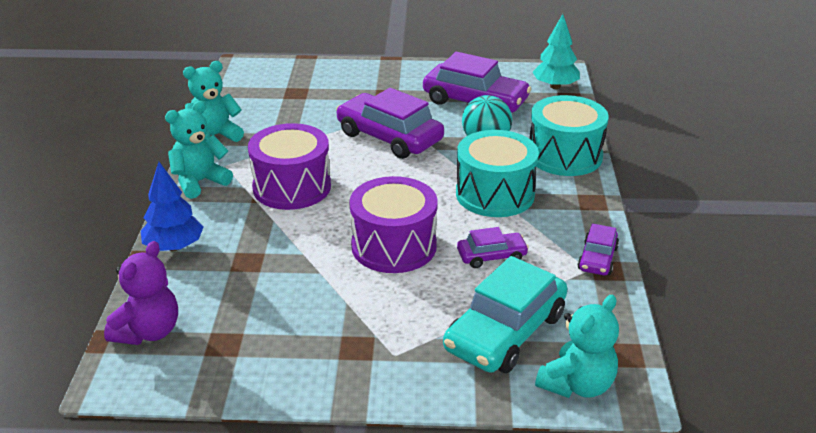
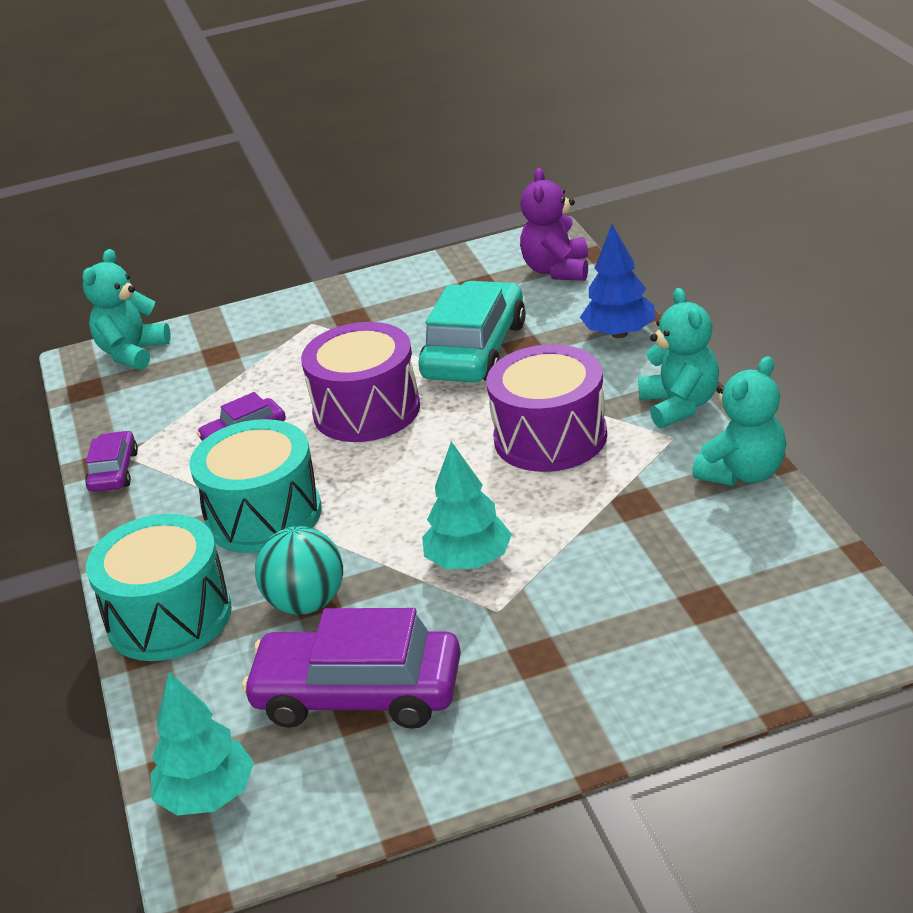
camera: 165 degrees right, 0 degrees up
turquoise teddy bear [165,101,233,199] -> turquoise teddy bear turned 45 degrees counterclockwise [638,288,719,428]
purple car [336,88,444,159] -> turquoise tree [422,442,512,569]
turquoise car [443,256,567,373] -> turquoise car moved to [418,281,526,383]

